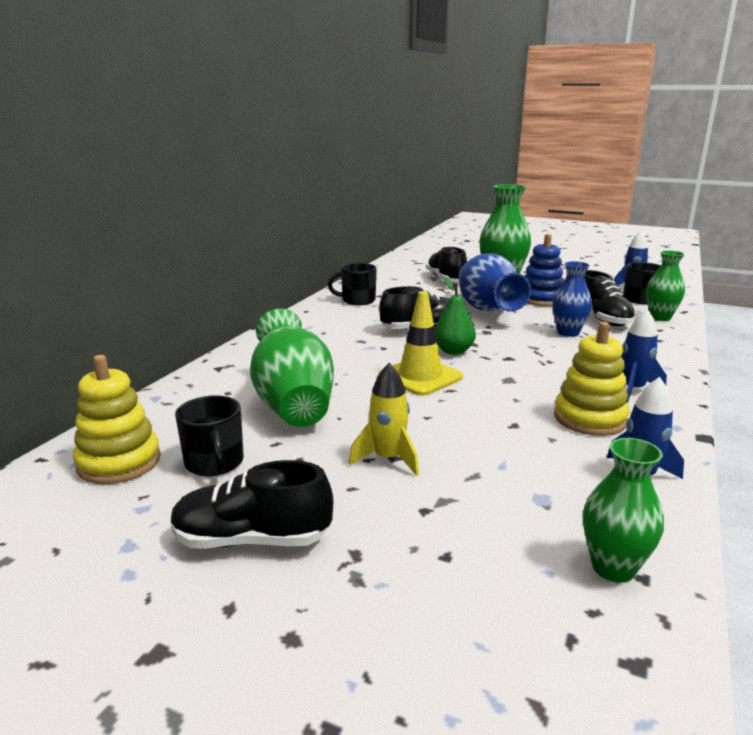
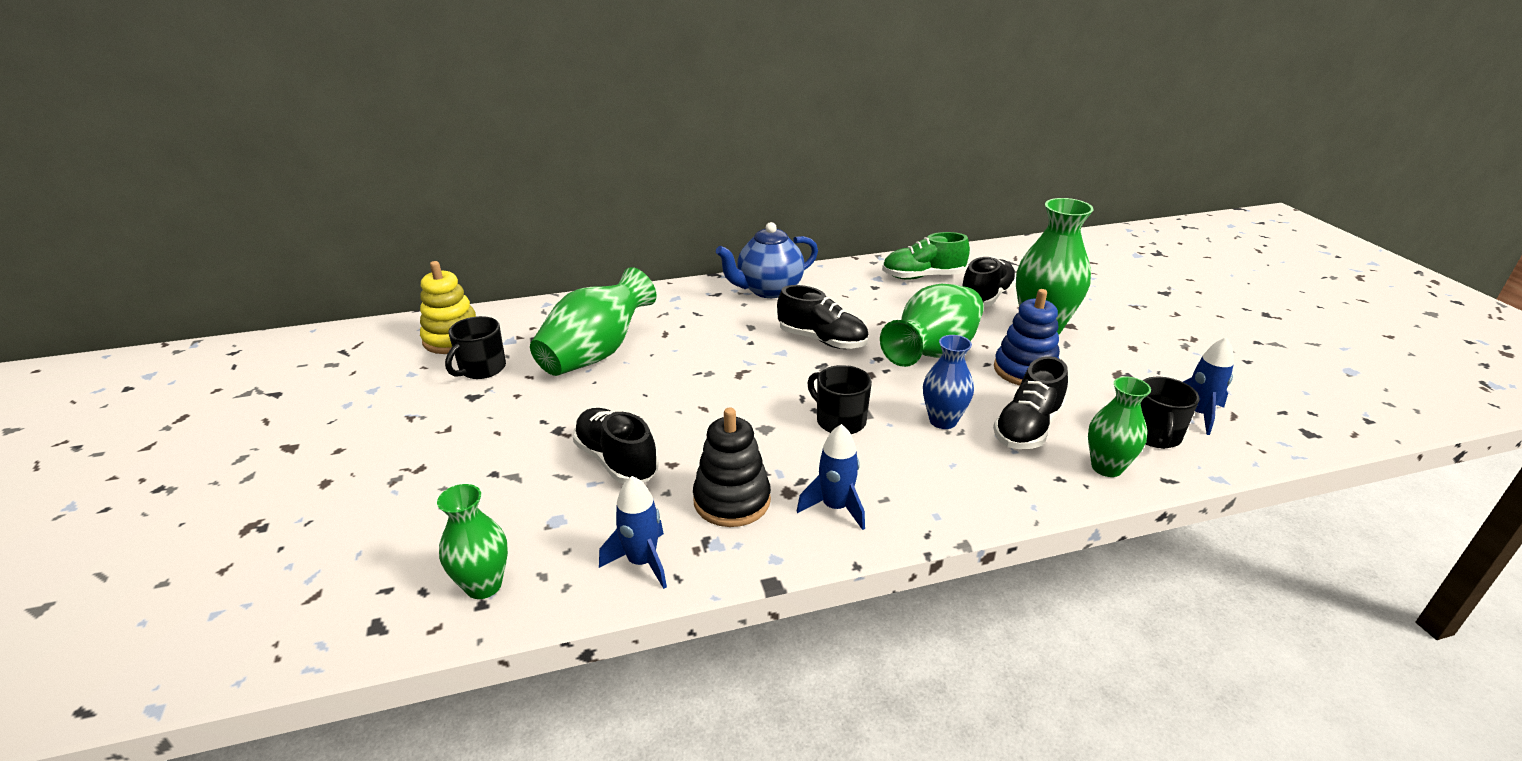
camera: 50 degrees right, 10 degrees up
black shoe [171,460,333,549] -> black shoe moved to [573,408,659,484]
black mug [328,263,377,305] -> black mug moved to [807,365,872,434]
yellow rocket [349,363,419,476] -> none
yellow traffic cone [378,291,463,396] -> none
green pear [435,277,476,355] -> none
blue vase [459,253,531,312] -> green vase [880,284,984,367]
yellow stacking toy [554,322,630,436] -> black stacking toy [693,407,771,527]
none -> blue teapot [716,222,818,298]
none -> green shoe [882,232,970,279]

